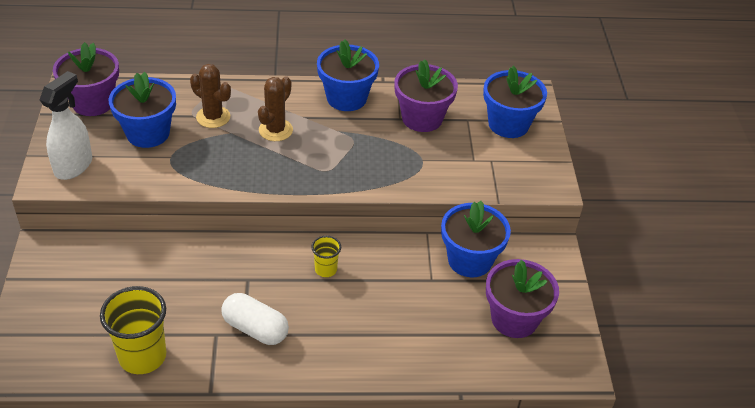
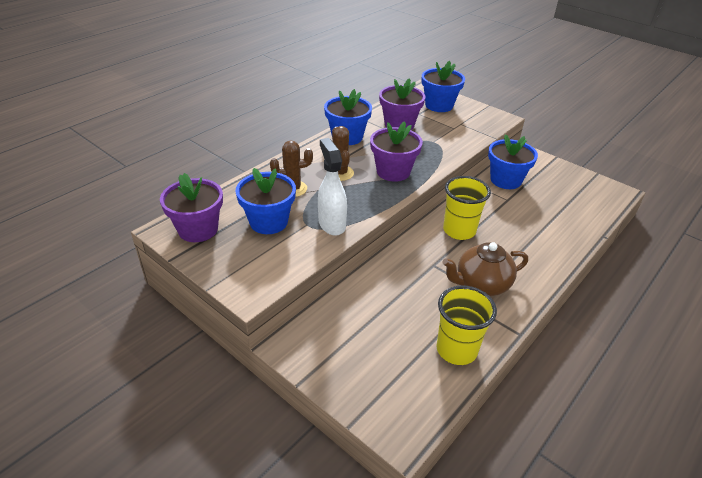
camera: 45 degrees left, 5 degrees down
white spray bottle [40,71,92,180] -> white spray bottle moved to [318,138,347,236]
white capsule [221,293,289,345] -> brown teapot [443,242,528,296]
yellow cup [311,236,341,277] -> yellow cup [443,176,491,240], size x1.93
purple flower pot [486,259,559,338] -> purple flower pot moved to [370,121,423,182]

